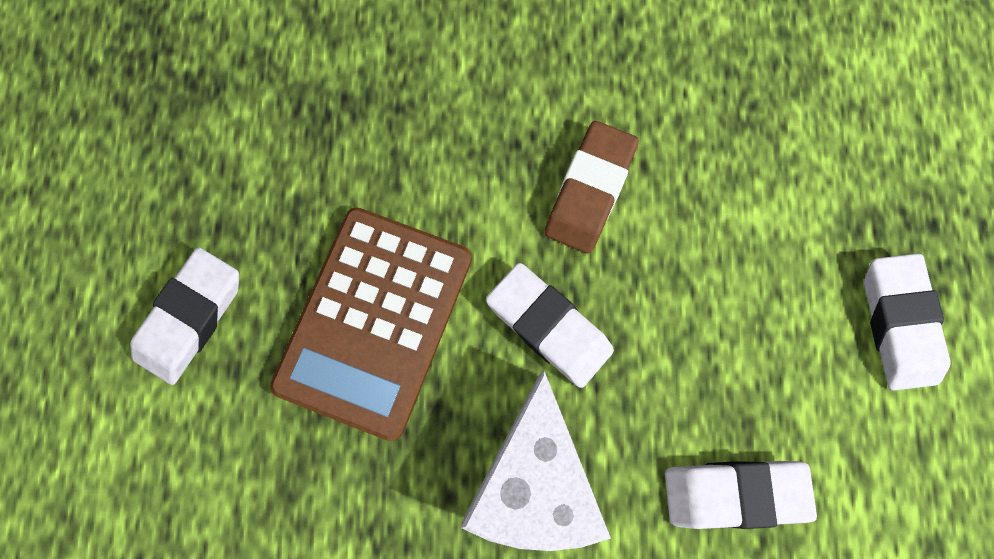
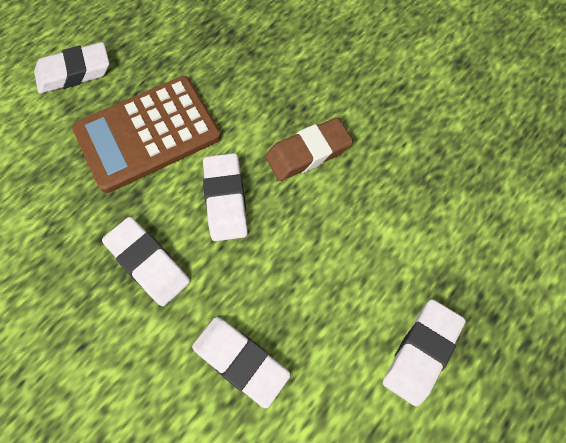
camera: 40 degrees right, 10 degrees down
white cheese [461,371,611,551] -> white eraser [102,217,190,306]

